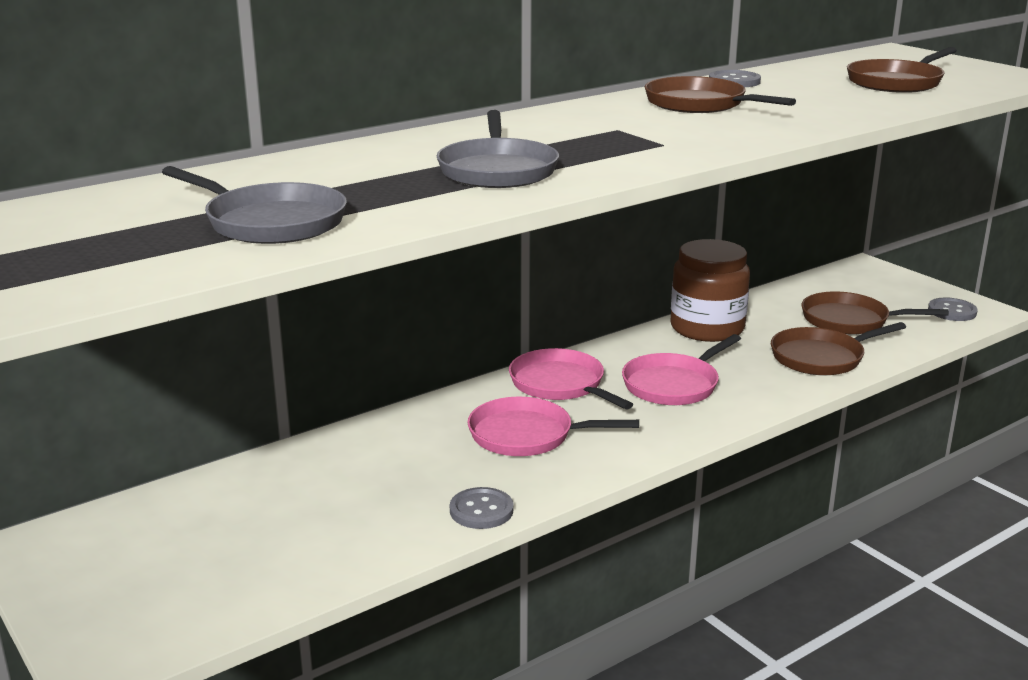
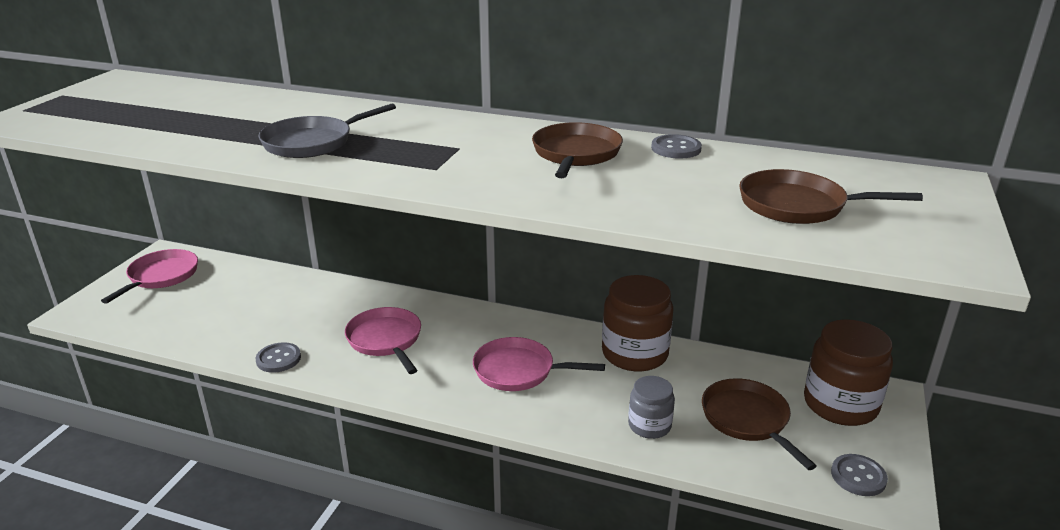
camera: 55 degrees right, 5 degrees up
grey pan [162,166,347,244] -> none
pink pan [509,348,633,409] -> pink pan moved to [101,249,198,304]
brown pan [771,322,906,375] -> grey jar [628,376,675,439]
none -> brown jar [804,319,893,426]

